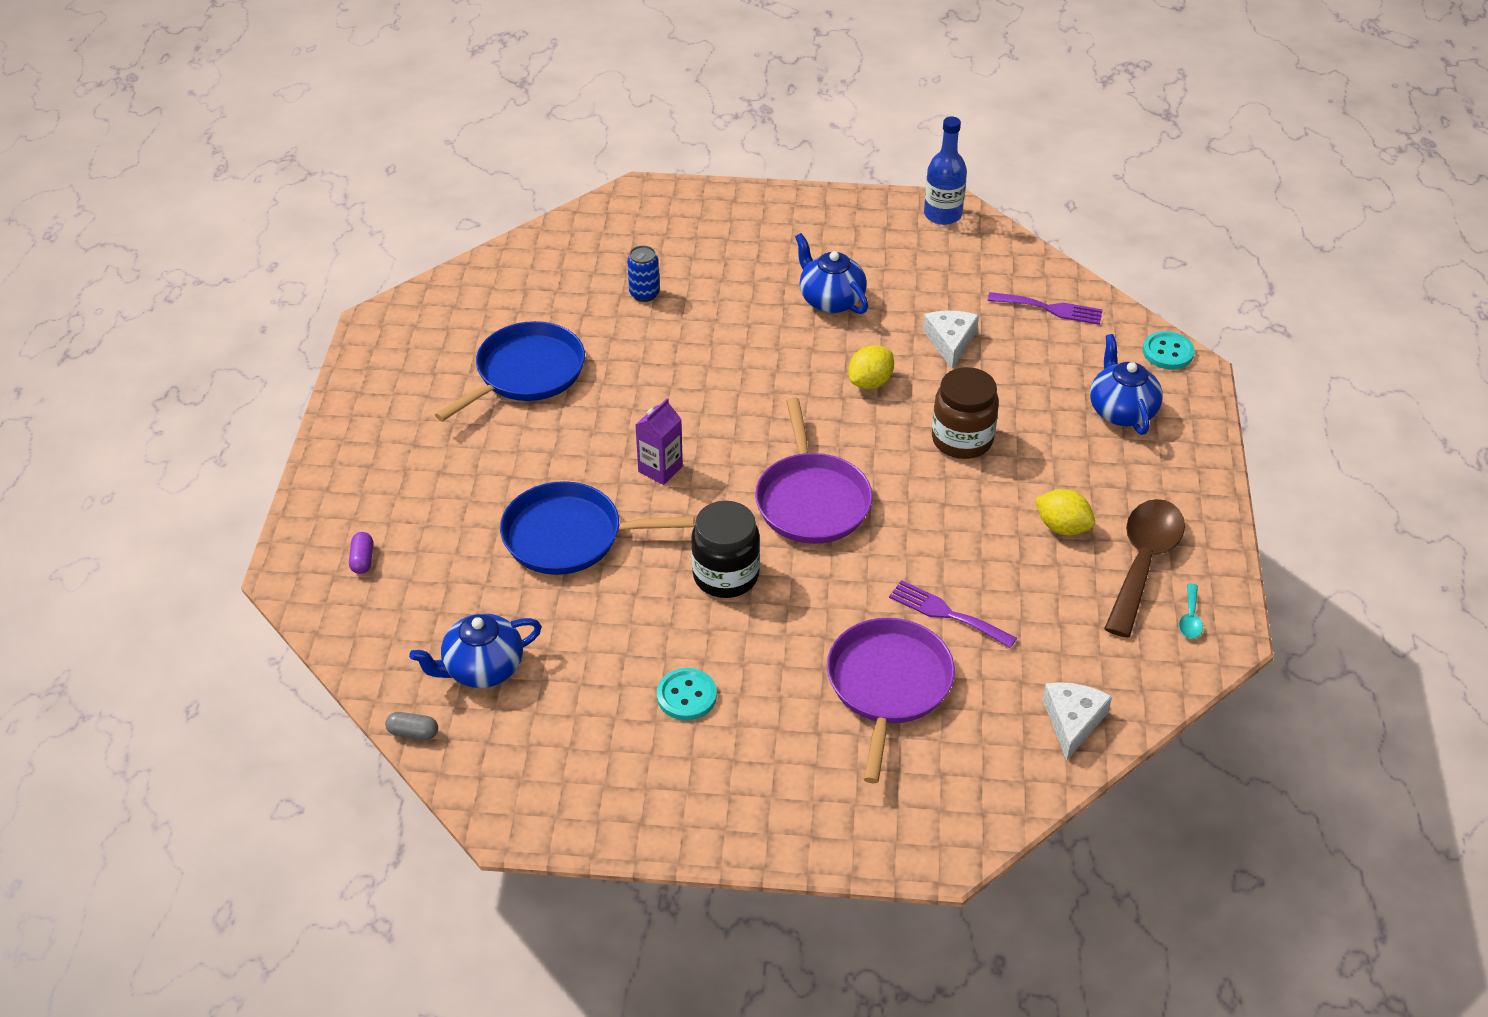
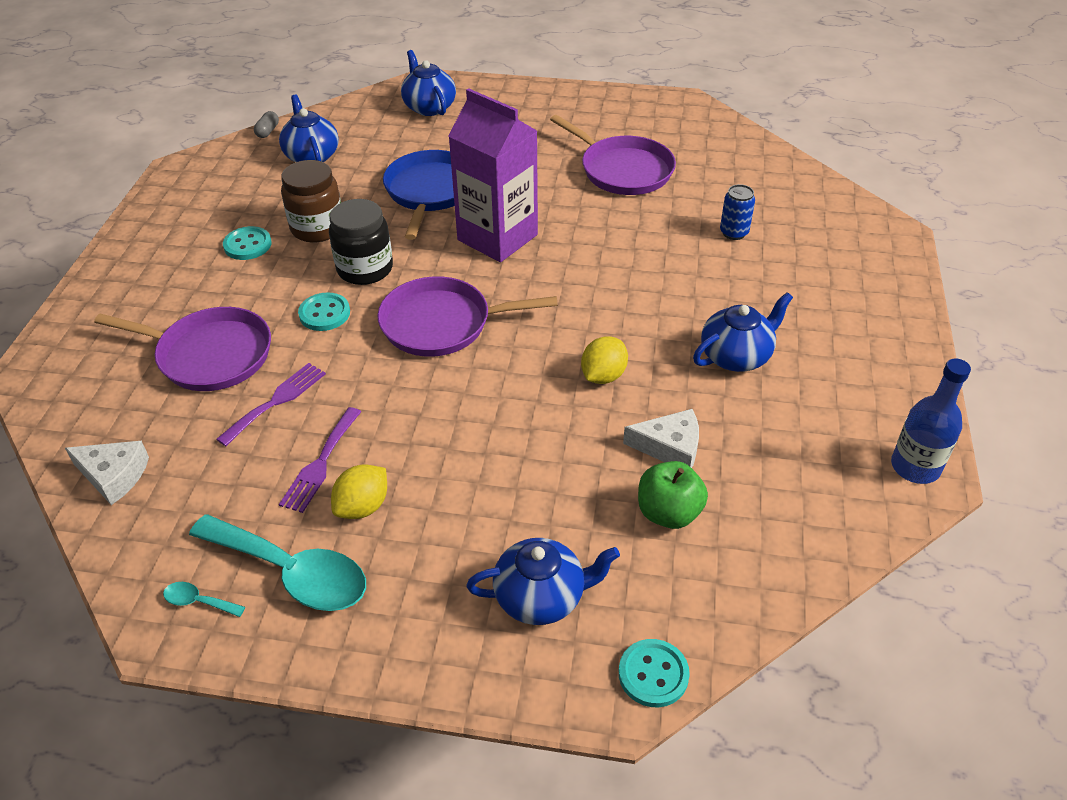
camera: 95 degrees right, 0 degrees up
purple capsule [349,532,373,574] -> blue teapot [401,50,456,116]
blue pan [435,321,585,421] -> purple pan [550,115,676,195]
purple carton [635,398,683,485] -> purple carton [448,88,538,262], size x2.06
yellow lemon [848,345,894,389] -> yellow lemon turned 75 degrees clockwise [581,336,628,384]
brown jar [932,367,999,459] -> brown jar moved to [281,160,341,243]
purple fork [988,292,1103,325] -> purple fork moved to [279,407,361,513]
brown spoon [1104,499,1185,638] -> turquoise spoon [189,515,366,611]
none -> turquoise button [298,292,350,331]
none -> green apple [638,461,708,529]

